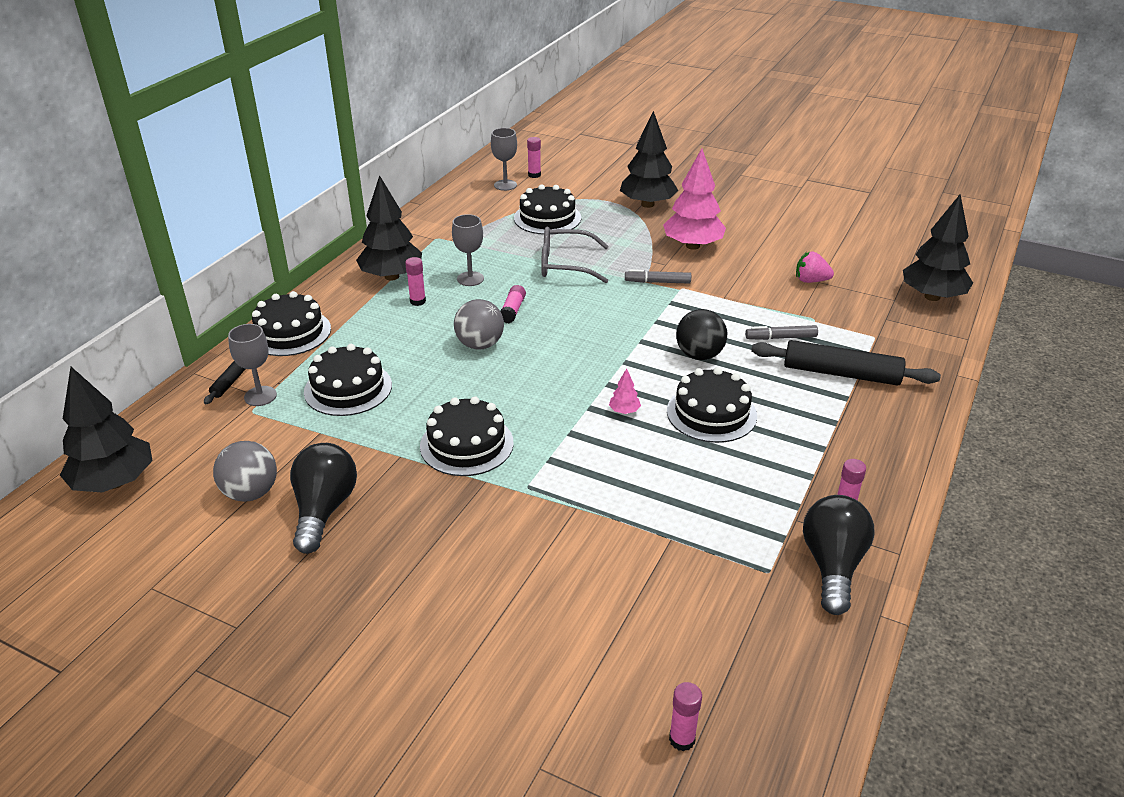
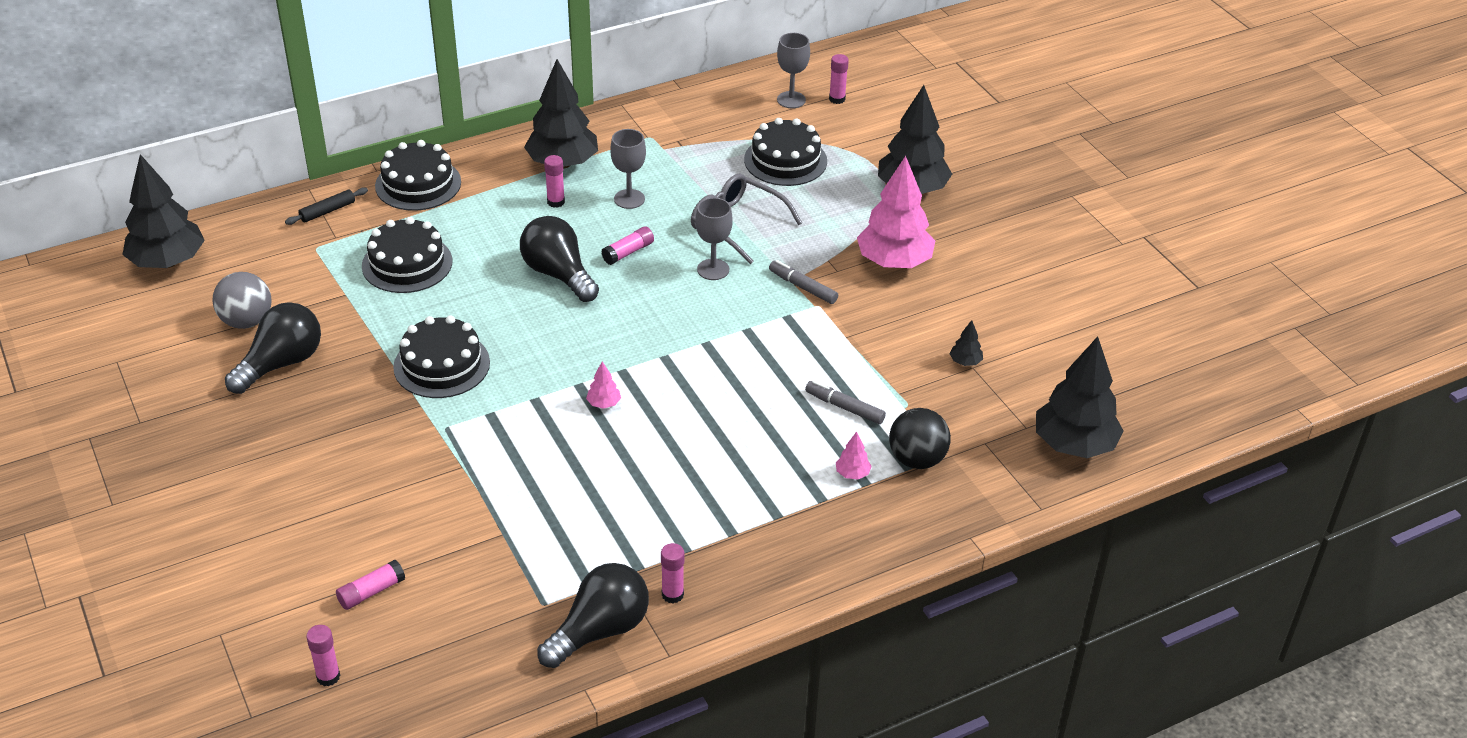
camera: 35 degrees right, 5 degrees up
grey goblet [228,324,277,406] -> grey goblet moved to [695,198,733,280]
grey ball [454,299,504,350] -> black light bulb [520,216,599,302]
black cake [667,367,757,443] -> none
black ball [676,309,727,360] -> black ball moved to [889,408,951,469]
black rolling pin [751,340,941,386] -> pink tree [836,431,872,479]
pink strawberry [796,252,834,283] -> black tree [950,320,983,366]
none -> pink glue stick [336,560,405,610]

